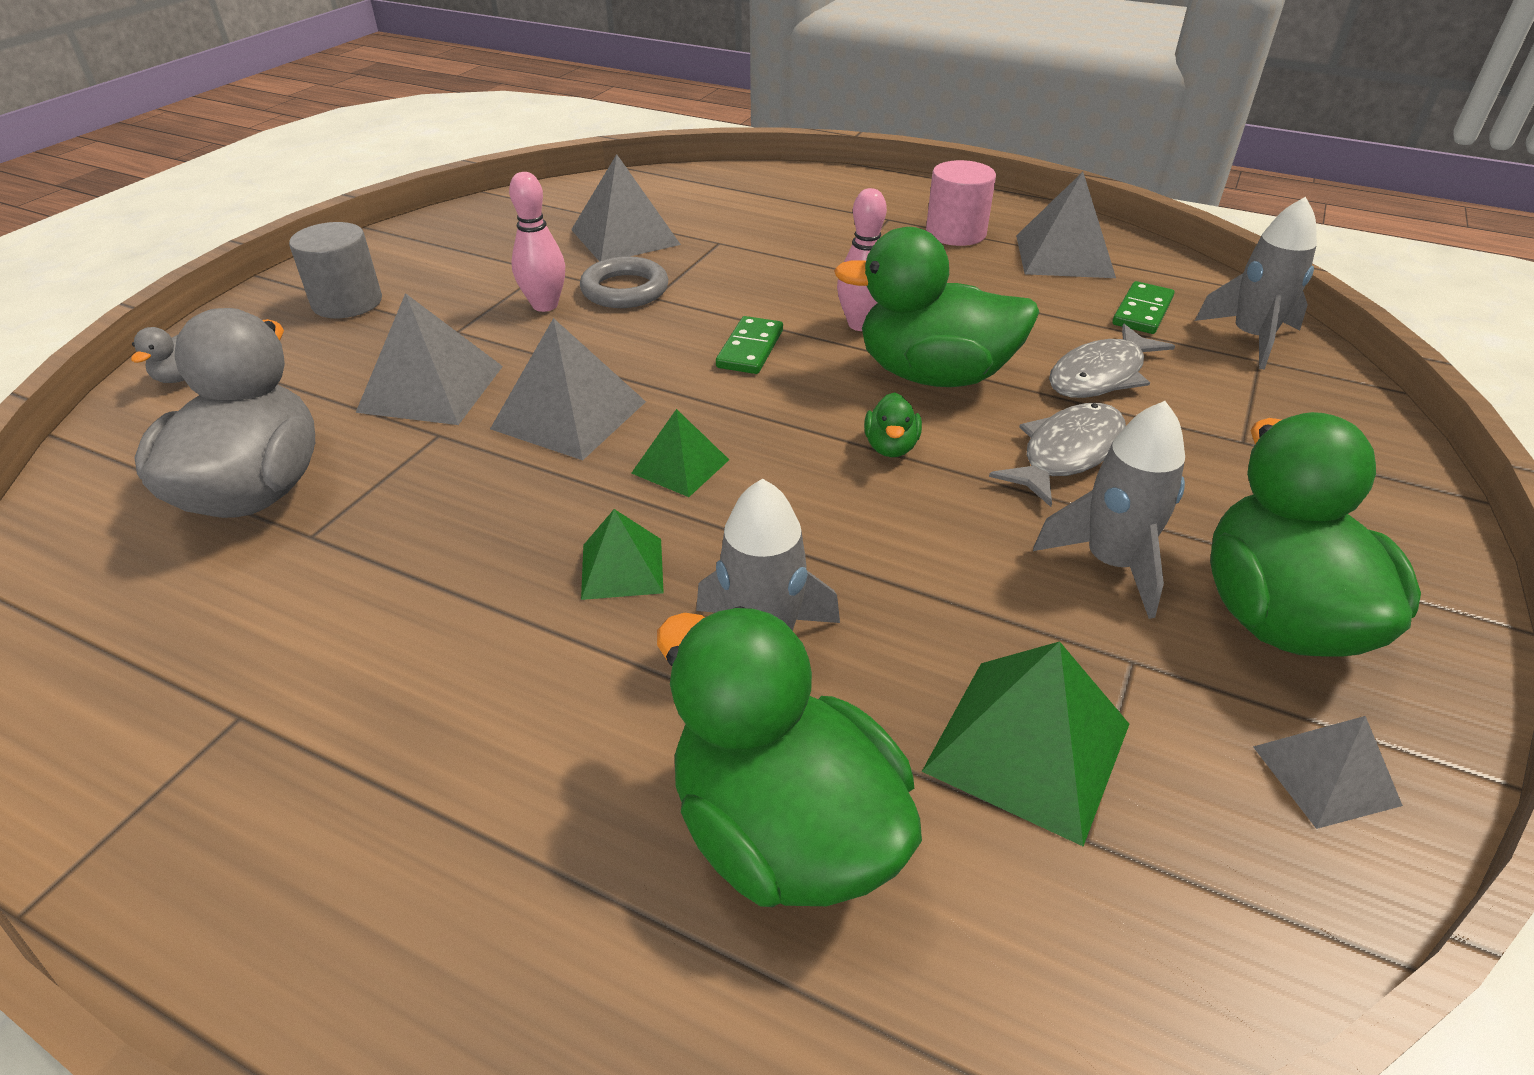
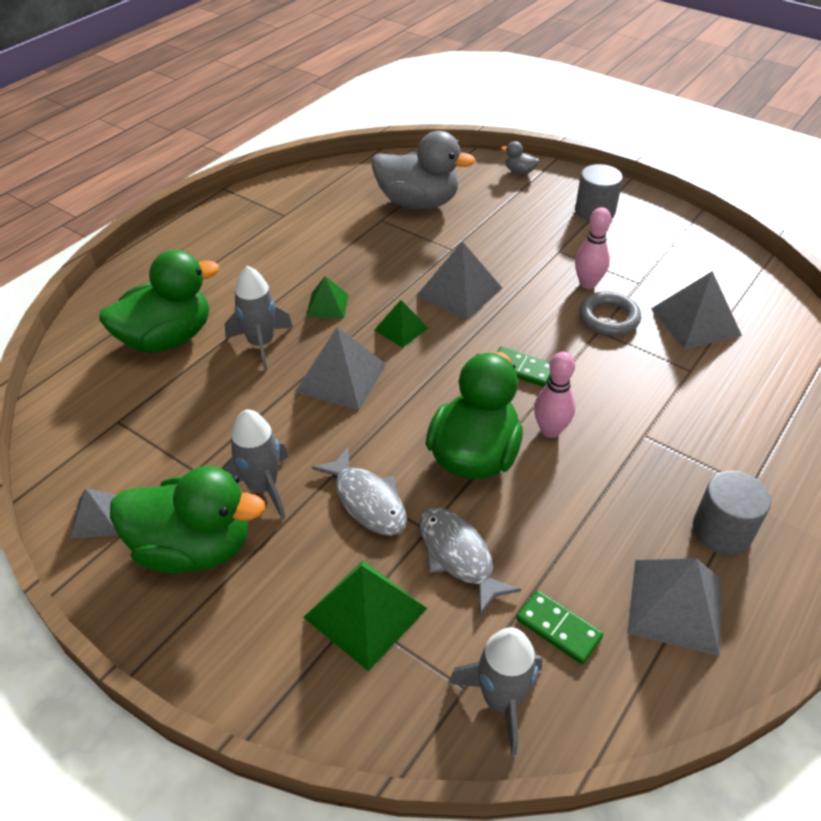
camera: 100 degrees right, 5 degrees up
grey pyramid [355,293,503,425] -> grey pyramid moved to [295,327,386,410]
green duck [864,392,922,457] -> none
green pyramid [922,641,1129,846] -> green pyramid moved to [303,560,427,671]
pink cylinder [926,160,996,246] -> grey cylinder [693,471,771,555]

